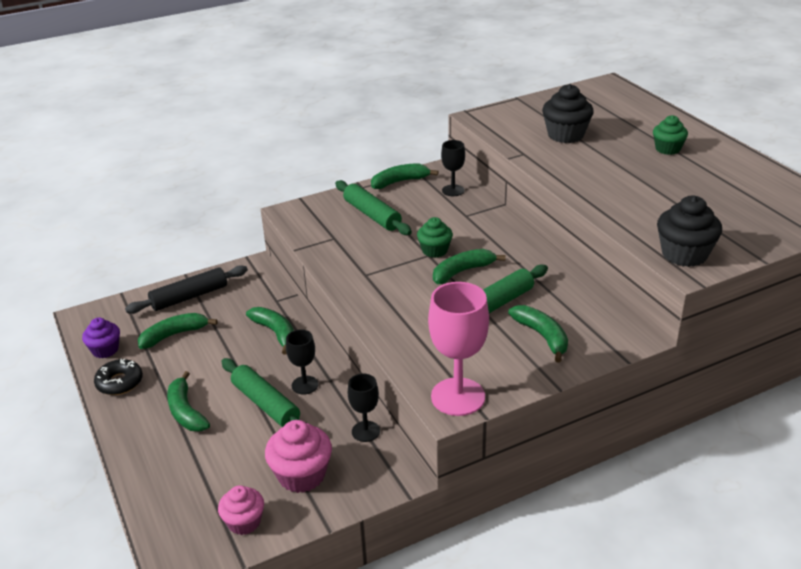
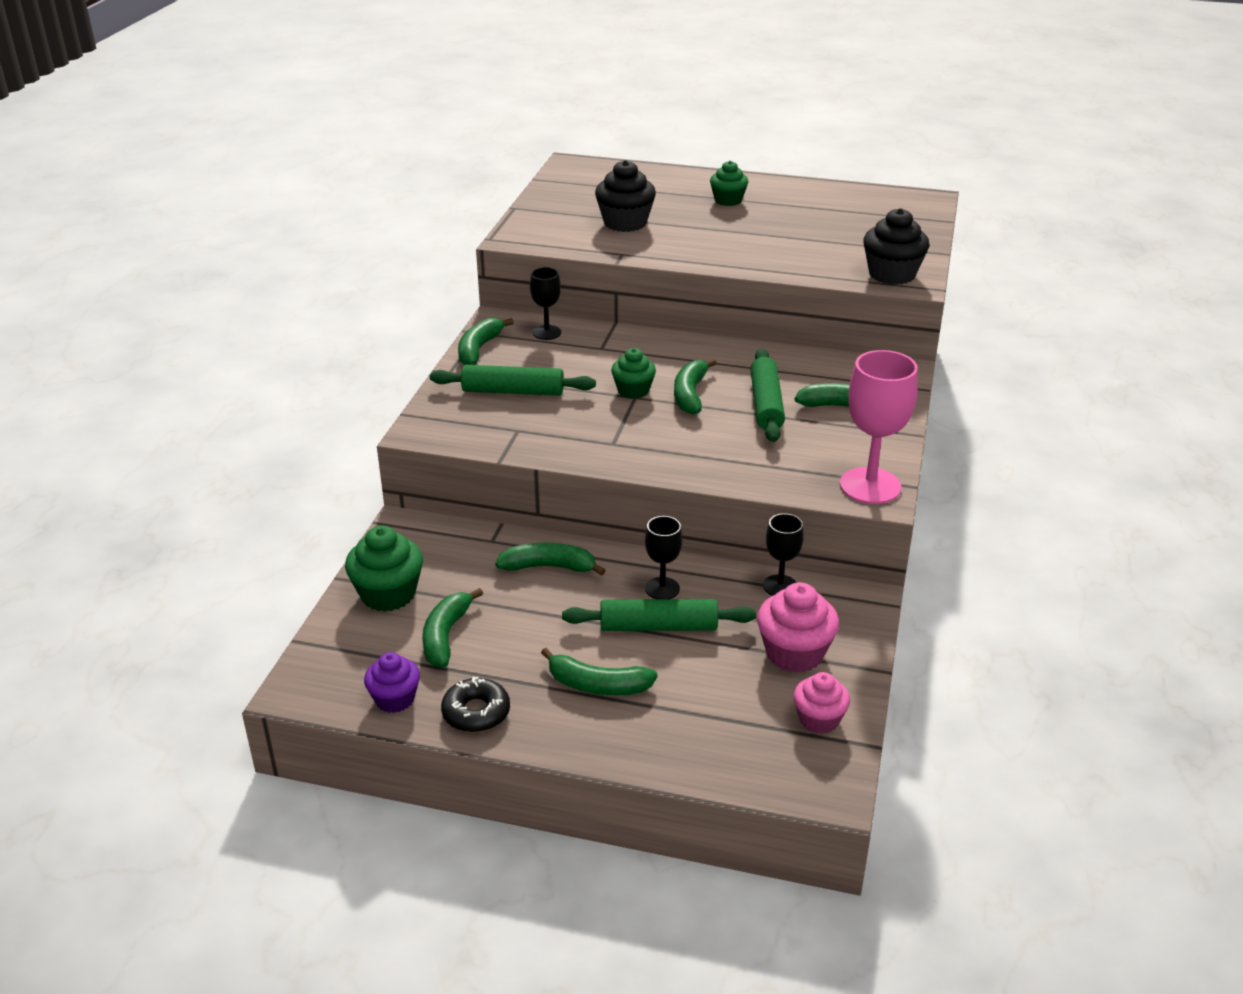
camera: 50 degrees left, 0 degrees up
black rolling pin [125,265,248,314] -> green cupcake [345,526,423,612]

